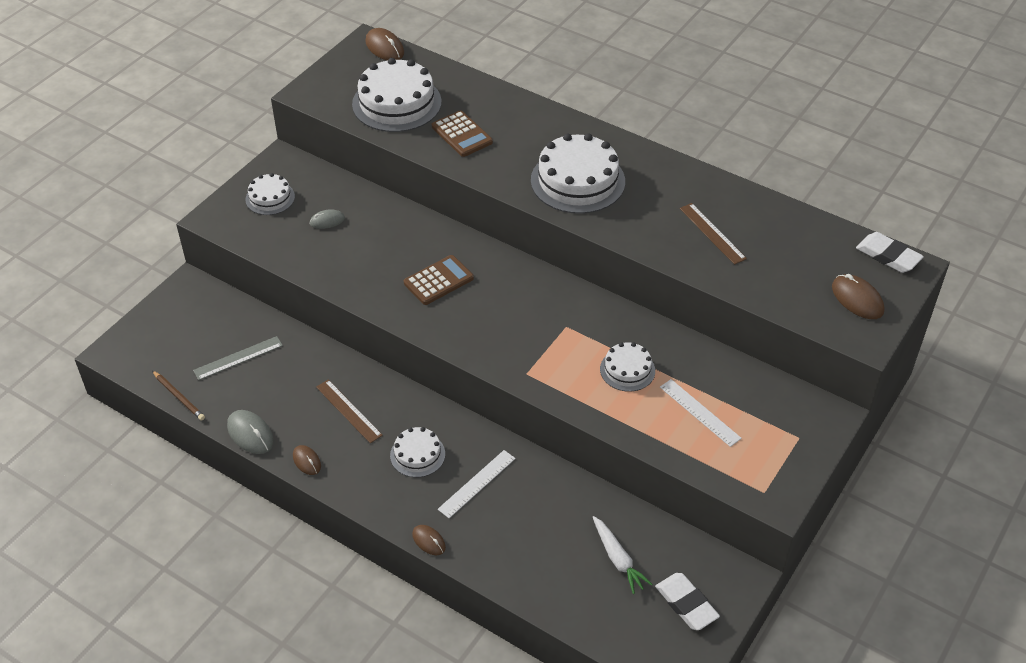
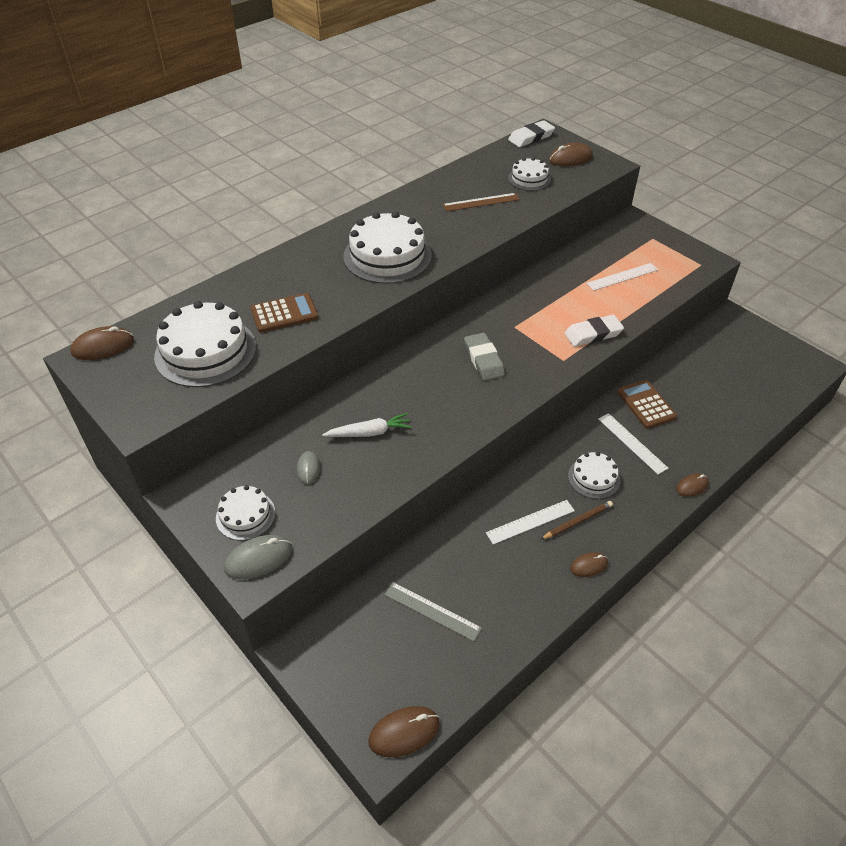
camera: 75 degrees left, 0 degrees up
brown pencil [152,371,205,421] -> brown pencil moved to [540,501,613,540]
grey ruler [193,336,283,380] -> grey ruler turned 45 degrees counterclockwise [385,582,482,641]
grey mouse [227,410,274,454] -> grey mouse moved to [224,535,292,579]
brown ruler [316,380,383,443] -> white ruler [486,500,575,545]
brown calculator [404,255,474,305] -> brown calculator moved to [617,380,677,429]
white carrot [593,516,653,594] -> white carrot moved to [322,413,412,437]
white cake [600,342,655,392] -> white cake moved to [508,157,551,191]
white eraser [655,573,720,630] -> white eraser moved to [565,315,624,347]
none -> brown mouse [368,706,440,757]
none -> grey eraser [464,333,505,381]

